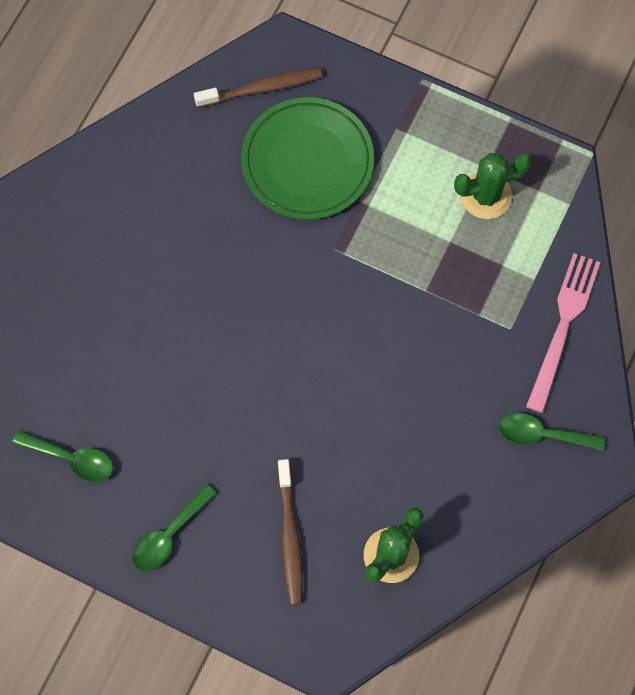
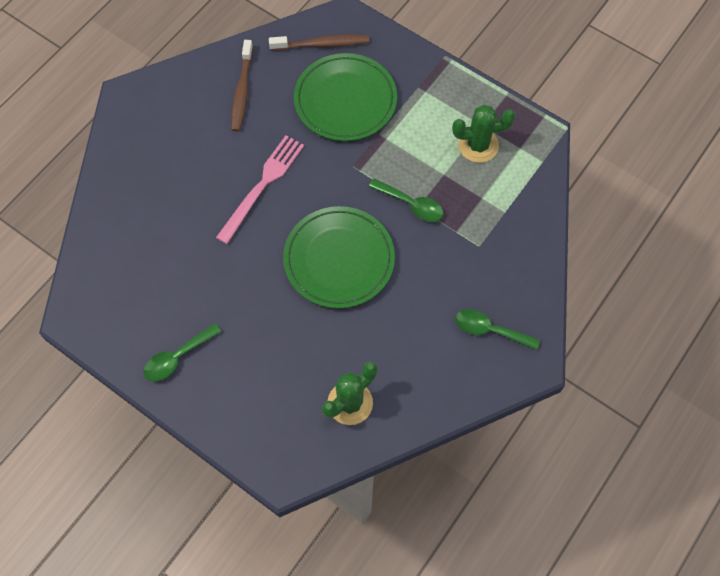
camera: 10 degrees right, 5 degrees down
green spoon [12,430,113,482] -> green spoon moved to [369,178,443,222]
brown toothbrush [277,459,303,604] -> brown toothbrush moved to [231,40,253,132]
pink fork [526,253,601,413] -> pink fork moved to [216,135,304,244]
none -> green plate [283,206,395,309]

